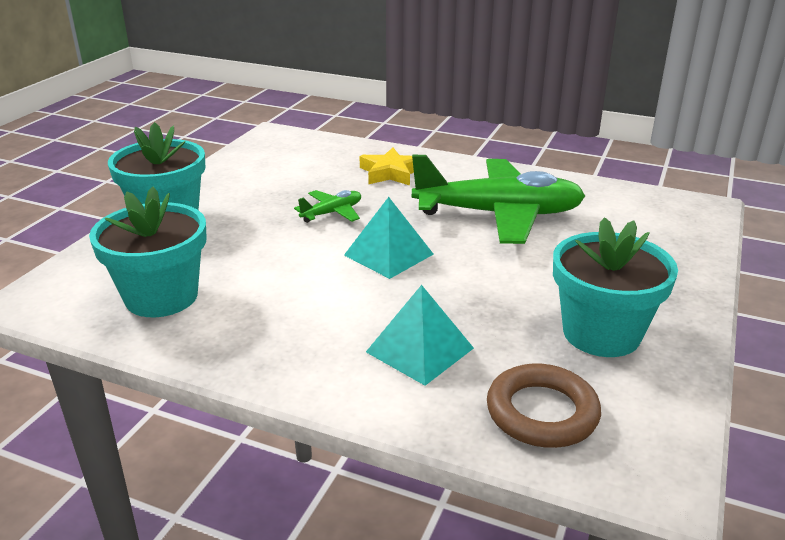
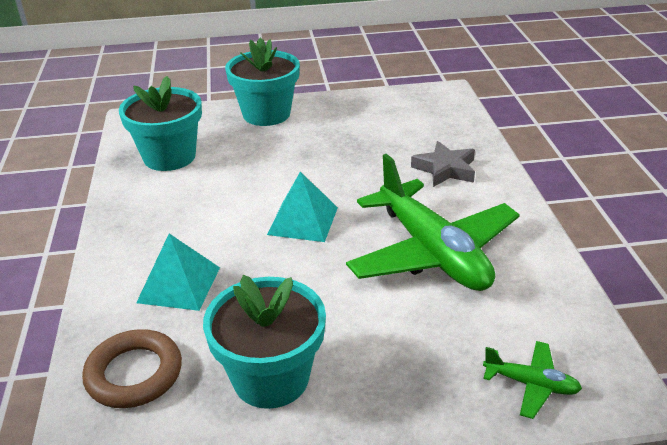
camera: 60 degrees right, 5 degrees up
green plane [294,190,361,223] -> green plane moved to [483,341,582,419]
yellow star [360,148,414,186] -> grey star [411,141,475,187]

